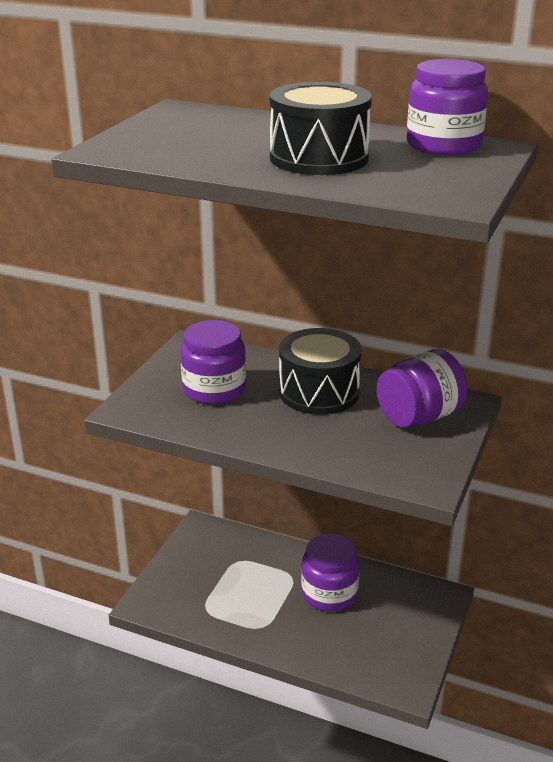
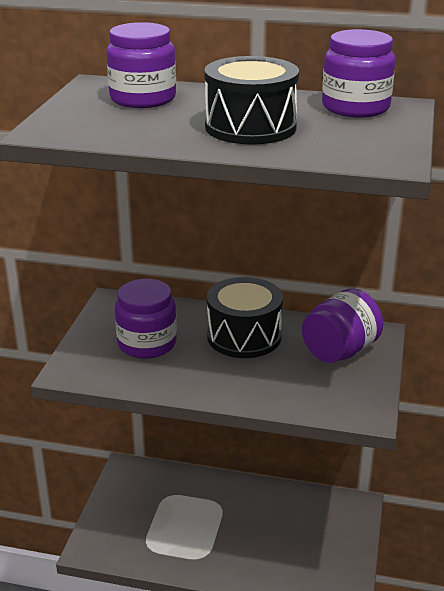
camera: 10 degrees left, 0 degrees up
purple jar [301,533,360,611] -> purple jar moved to [106,22,176,108]

